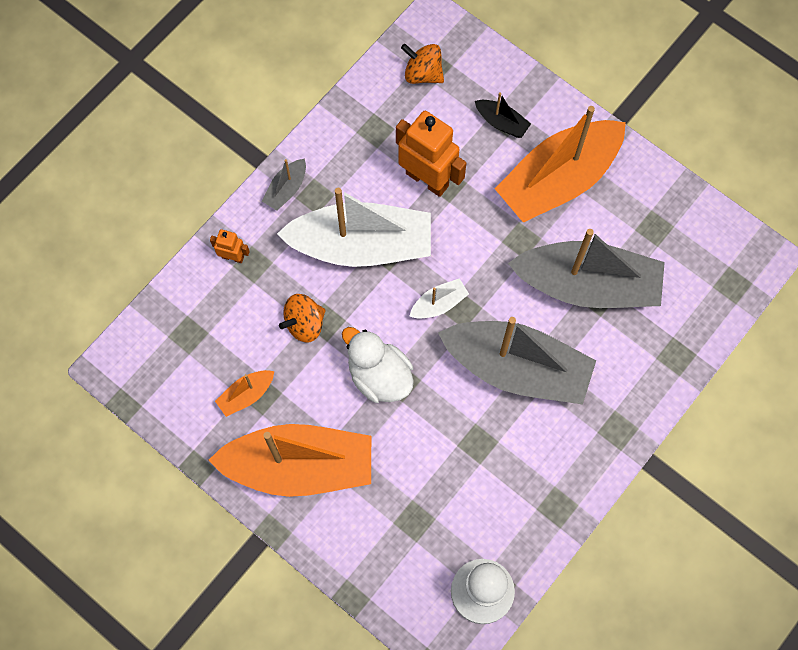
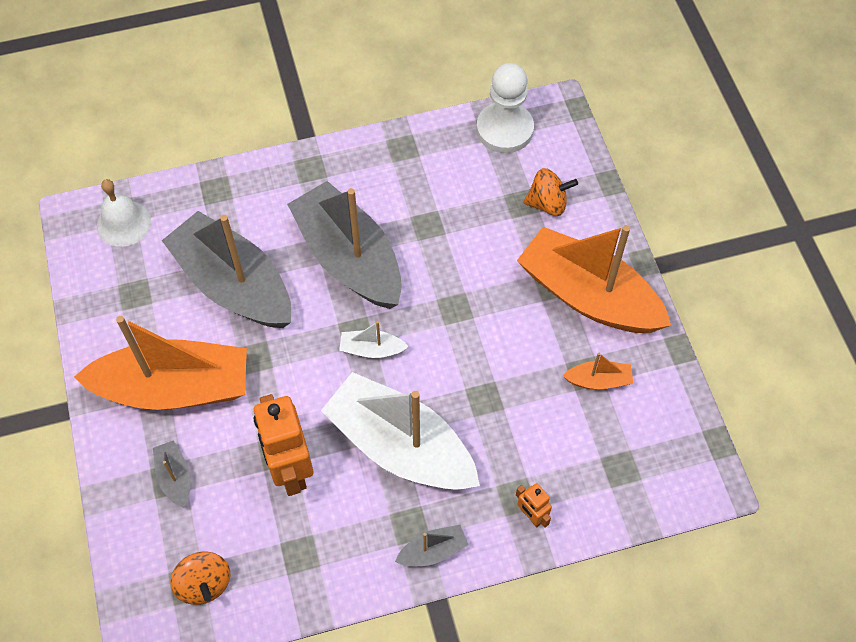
camera: 145 degrees left, 10 degrees down
orange spinning top [279,294,325,343] -> orange spinning top moved to [523,168,578,216]
white duck [342,327,414,403] -> none
black boat [475,92,531,138] -> grey boat [153,440,191,508]
none -> white bell [97,179,151,247]

